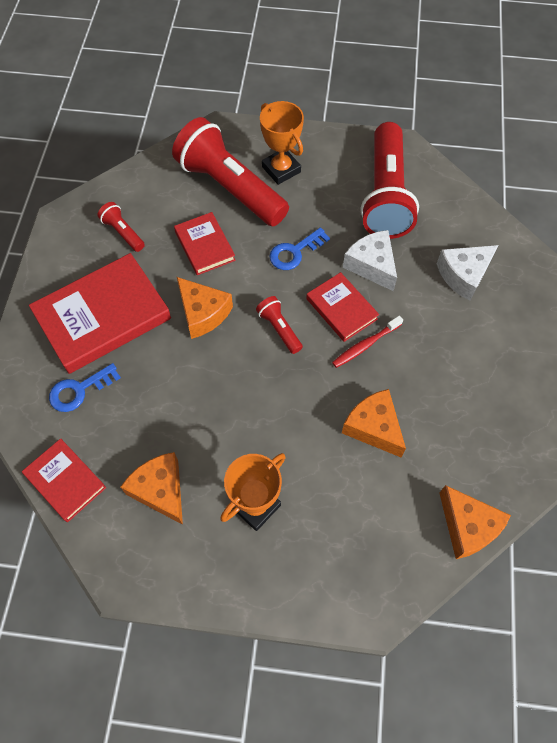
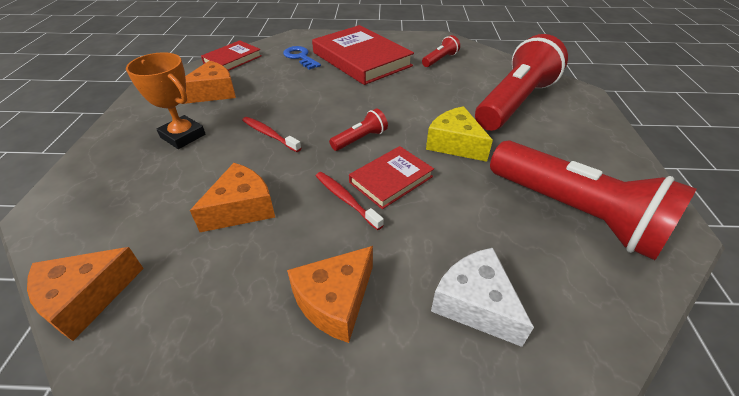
camera: 85 degrees right, 20 degrees down
red book [174,212,236,275] -> none
orange cheese [177,277,233,339] -> orange cheese moved to [287,246,373,343]
orange trophy [260,101,304,185] -> none
blue key [269,227,330,270] -> yellow cheese [426,106,493,162]
white cheese [343,230,397,291] -> none
red flashlight [361,122,419,239] -> red flashlight turned 135 degrees counterclockwise [490,140,697,260]
none -> red toothbrush [242,117,301,152]

